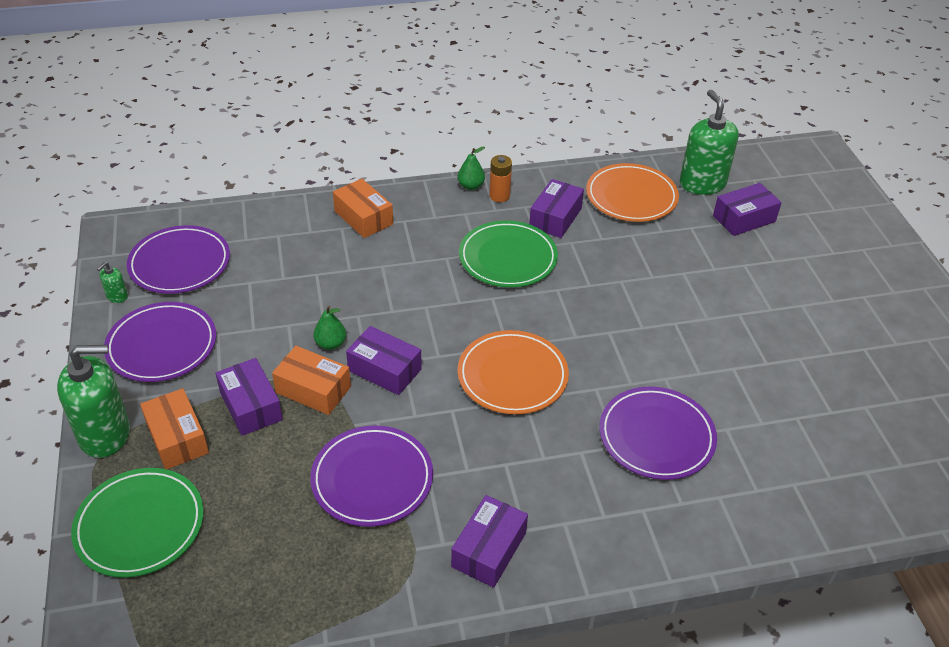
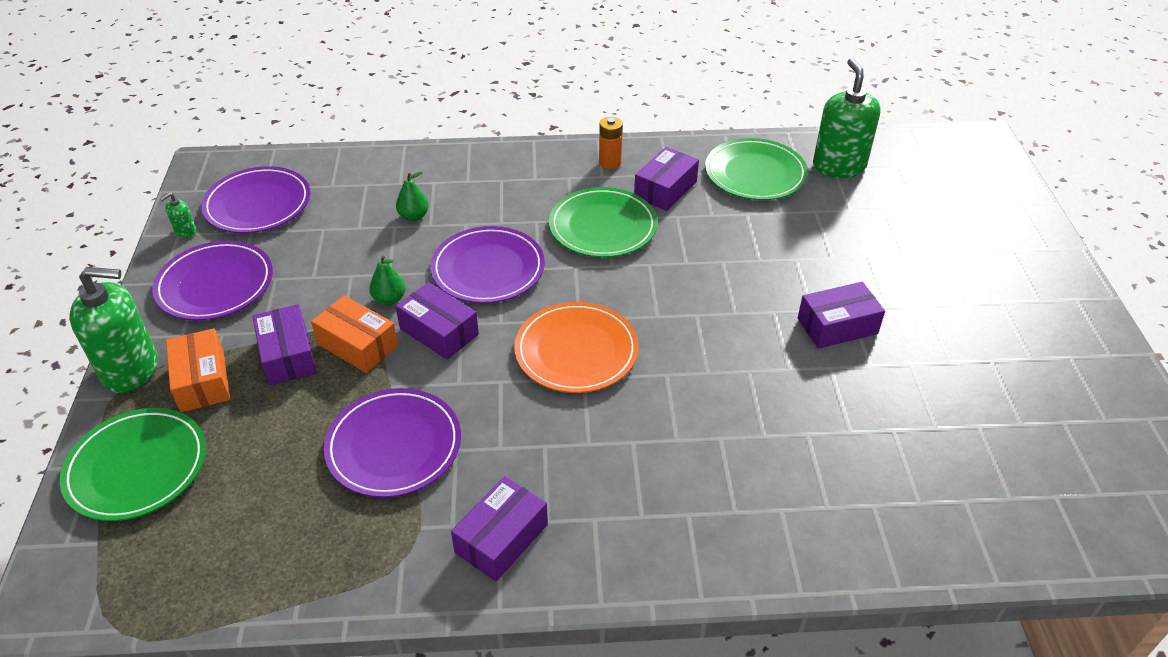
camera: 10 degrees right, 0 degrees up
orange box [333,179,393,238] -> none
green pear [457,146,485,190] -> green pear moved to [396,171,429,221]
orange plate [586,163,679,222] -> green plate [705,138,808,200]
purple plate [599,387,717,480] -> purple plate moved to [430,226,545,303]
purple box [713,183,782,236] -> purple box moved to [798,282,885,349]

